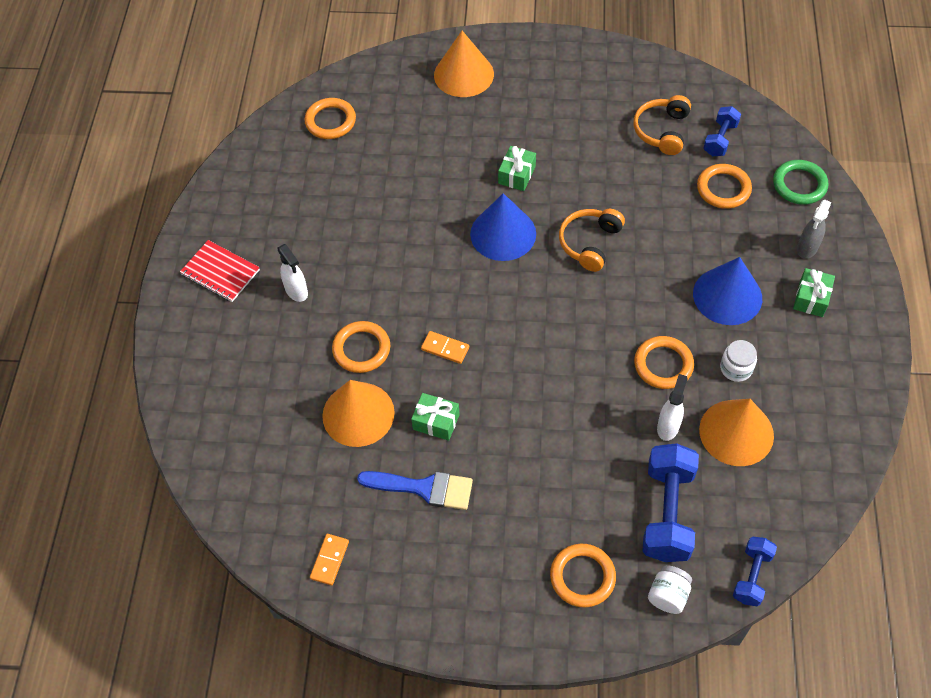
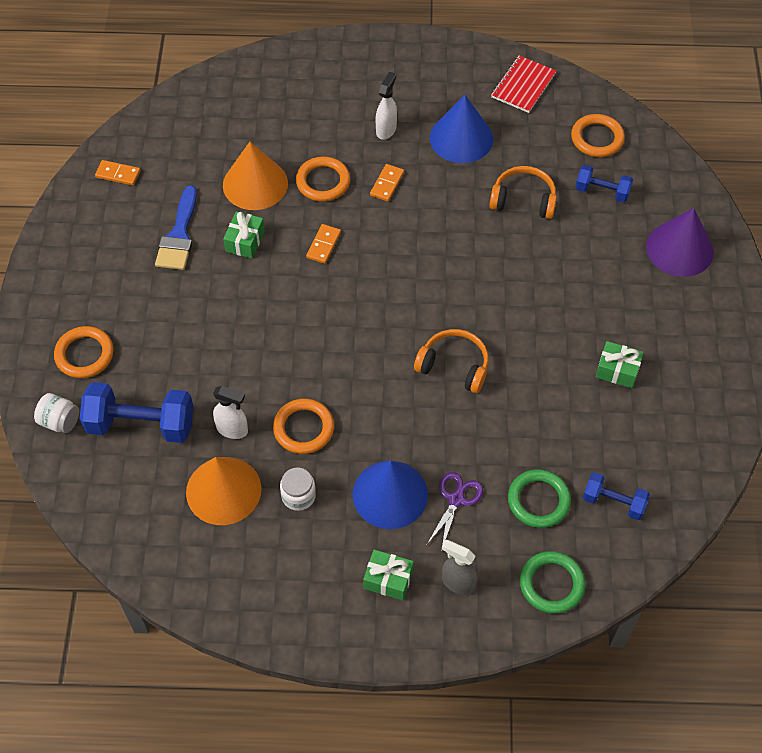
camera: 85 degrees right, 0 degrees up
red notebook [180,240,260,302] -> red notebook moved to [491,55,556,113]
white spray bottle [277,244,308,302] -> white spray bottle turned 150 degrees clockwise [376,72,397,140]
orange cone [434,31,494,97] -> purple cone [646,208,714,277]
blue cone [470,193,536,261] -> blue cone moved to [430,95,493,163]
green gift [498,146,536,191] -> green gift moved to [595,341,644,388]
orange headphones [633,95,691,155] -> orange headphones moved to [489,166,557,219]
orange ring [697,164,752,209] -> green ring [508,469,571,528]
blue dumbbell [733,537,777,606] -> blue dumbbell moved to [575,165,633,202]
none -> orange domino [370,164,404,201]
none -> purple scissors [426,472,483,552]

